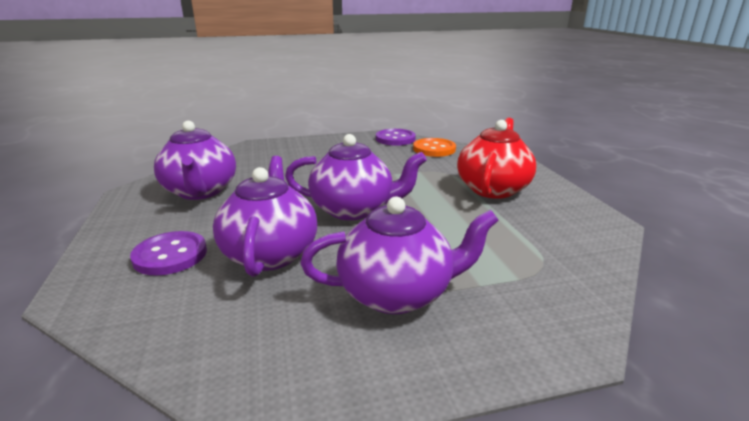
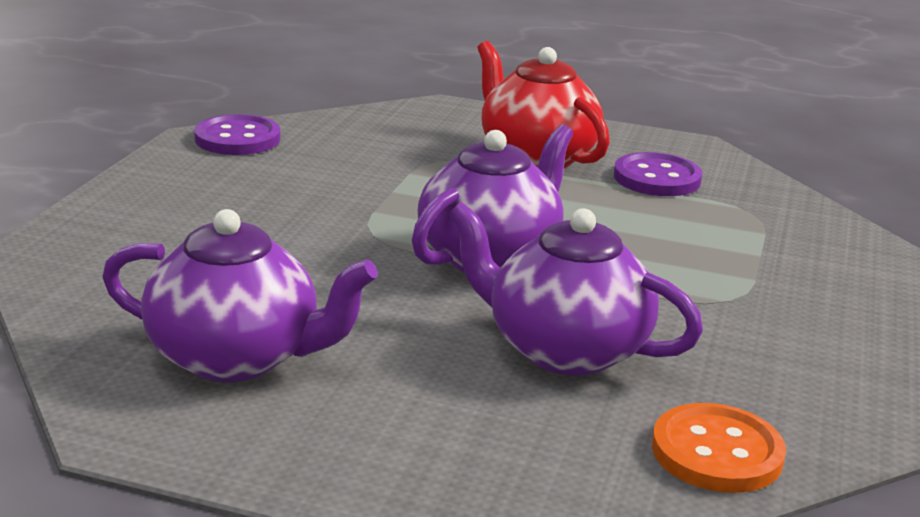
camera: 60 degrees left, 0 degrees up
purple button [130,231,207,275] -> purple button moved to [614,152,702,196]
purple teapot [300,197,499,314] -> none
orange button [413,138,456,157] -> orange button moved to [652,403,786,493]

